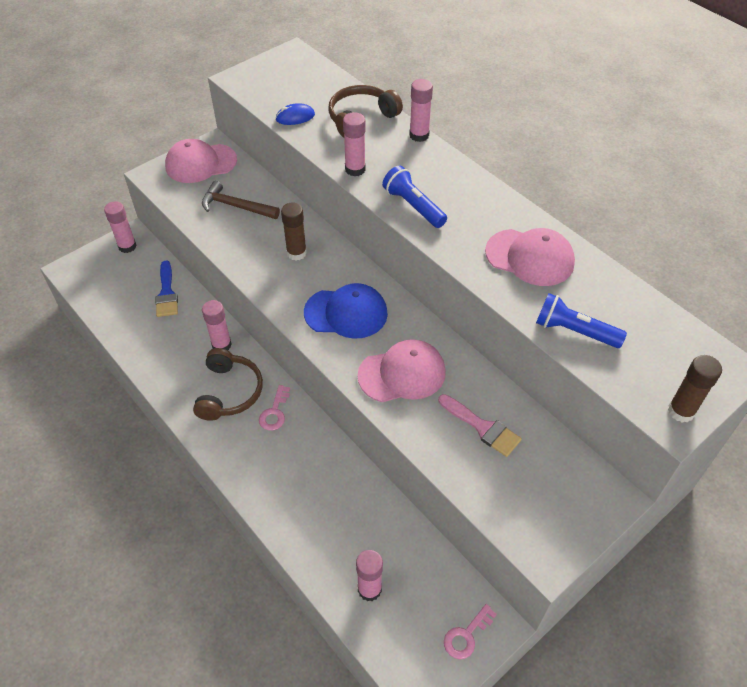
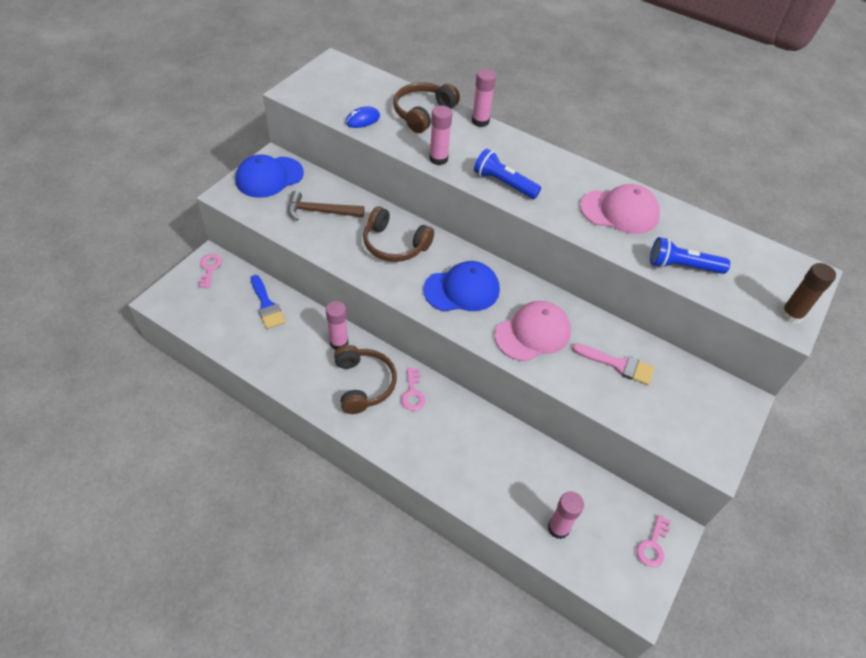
camera: 20 degrees left, 0 degrees up
pink glue stick [104,201,137,253] -> pink key [199,254,222,288]
pink cap [165,139,237,183] -> blue cap [236,154,304,198]
brown glue stick [281,203,307,260] -> brown headphones [363,206,434,262]

